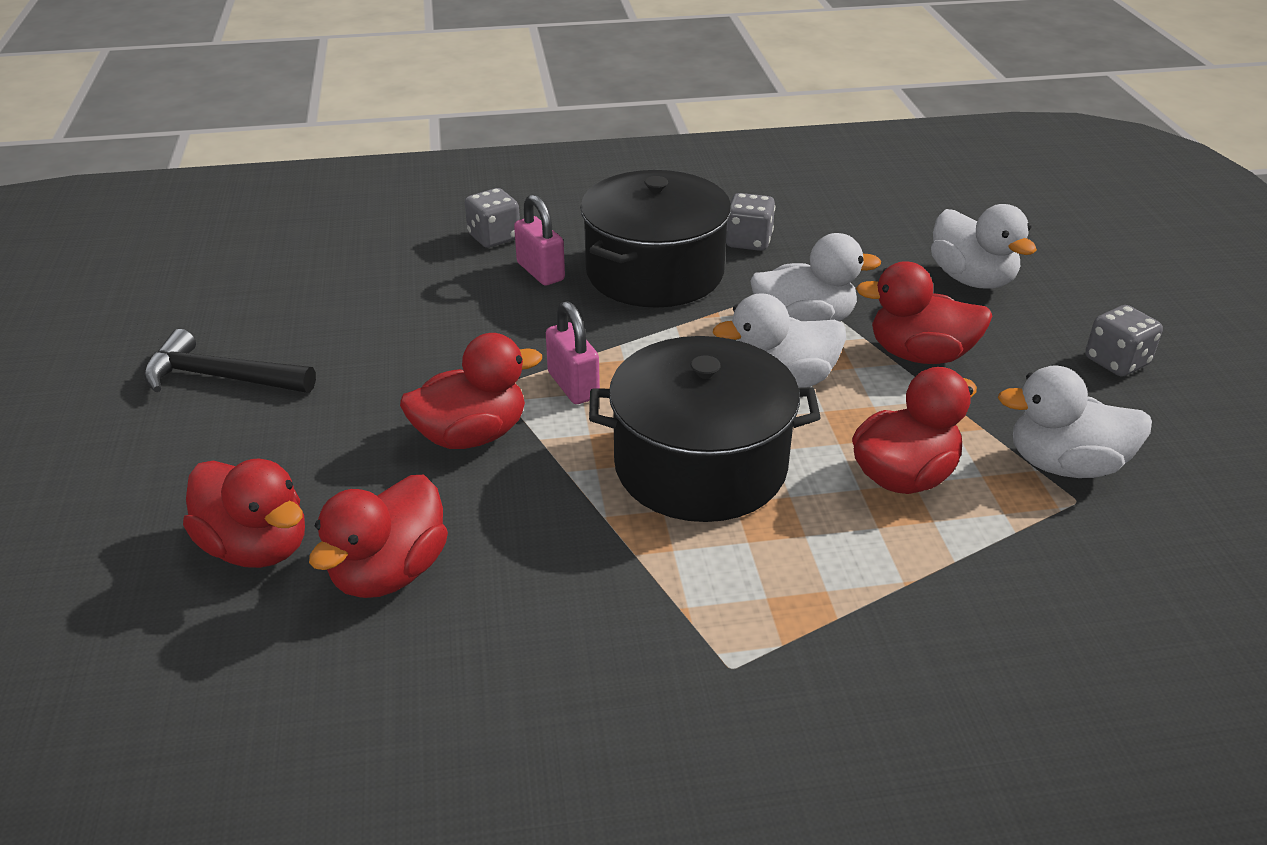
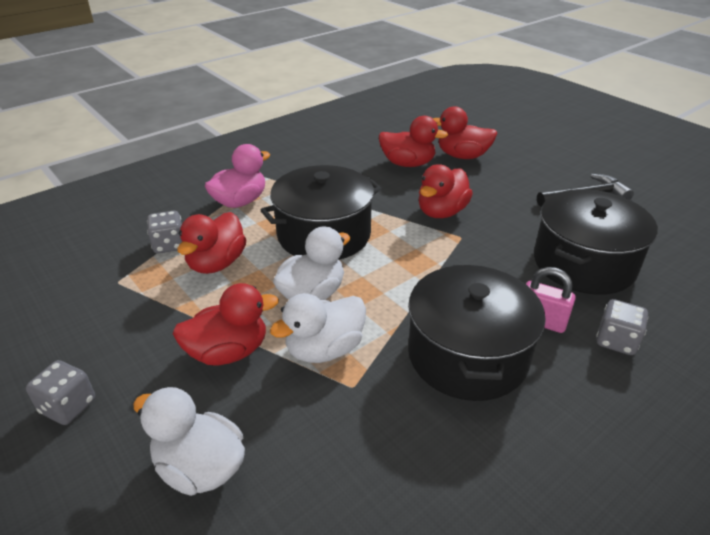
camera: 150 degrees right, 0 degrees up
red duck [309,475,448,598] -> red duck turned 105 degrees clockwise [379,116,448,167]
pink padlock [546,301,600,404] -> none
grey dice [726,193,775,251] -> grey dice moved to [147,211,182,254]
white duck [998,365,1152,478] -> none
none -> pink duck [205,144,270,208]
none -> black pot [534,189,658,295]

